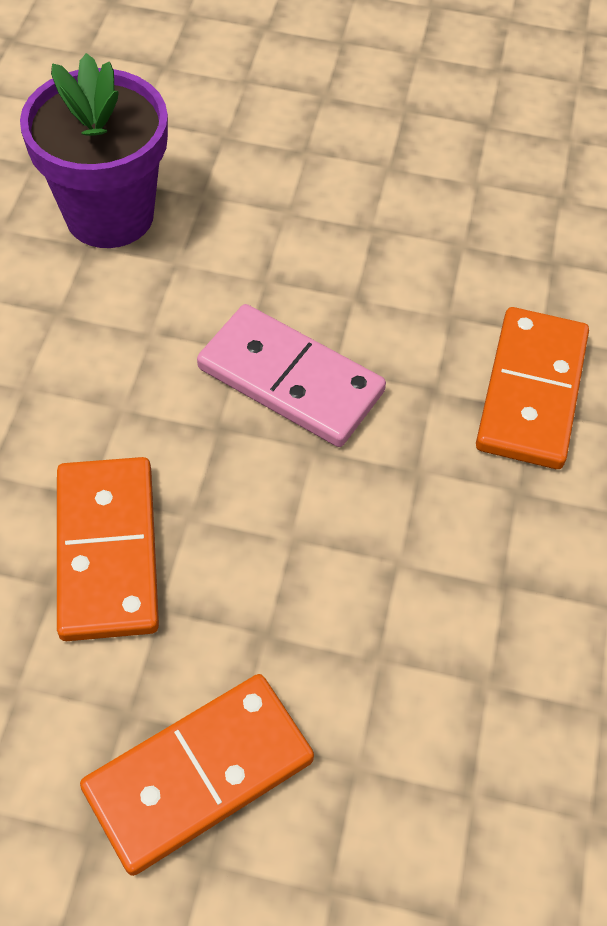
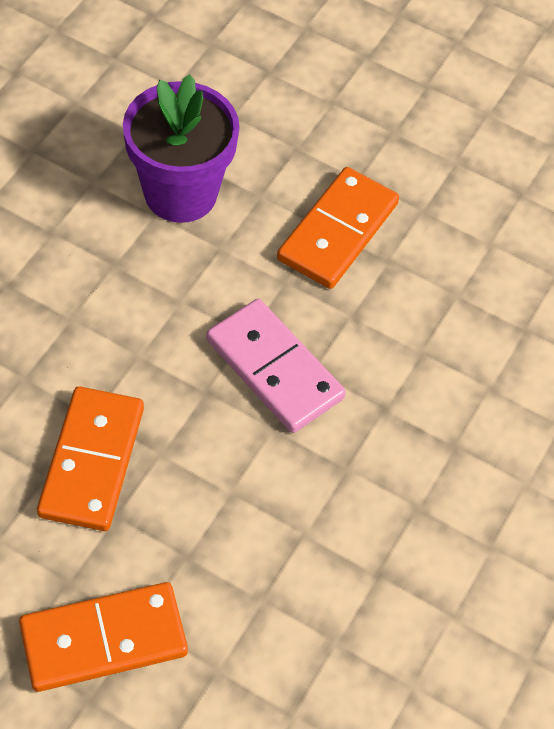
camera: 15 degrees right, 0 degrees up
orange domino [476,307,589,469] -> orange domino moved to [277,167,399,289]

